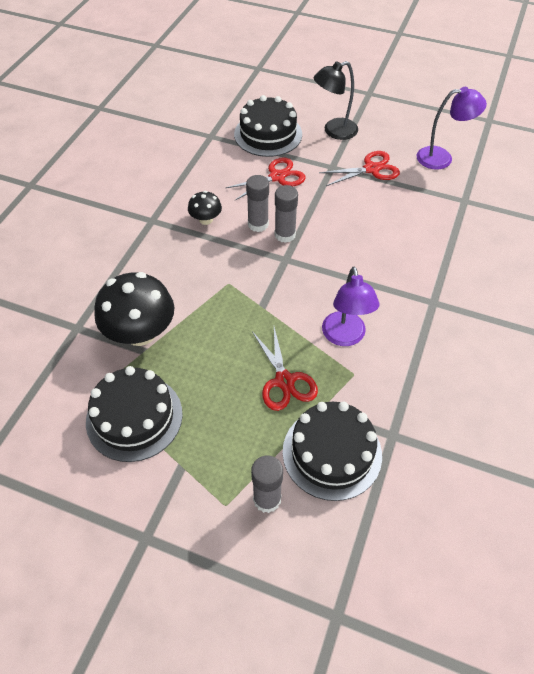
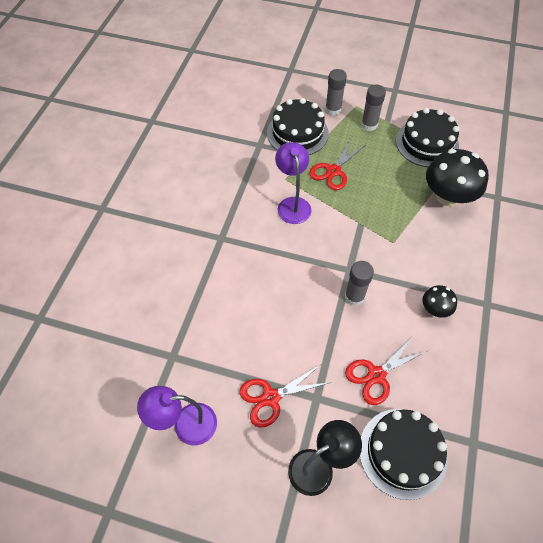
camera: 175 degrees right, 5 degrees up
grey glue stick [246,175,269,232] -> grey glue stick moved to [361,84,386,131]
red scissors [252,327,318,411] -> red scissors turned 120 degrees counterclockwise [309,138,365,190]

